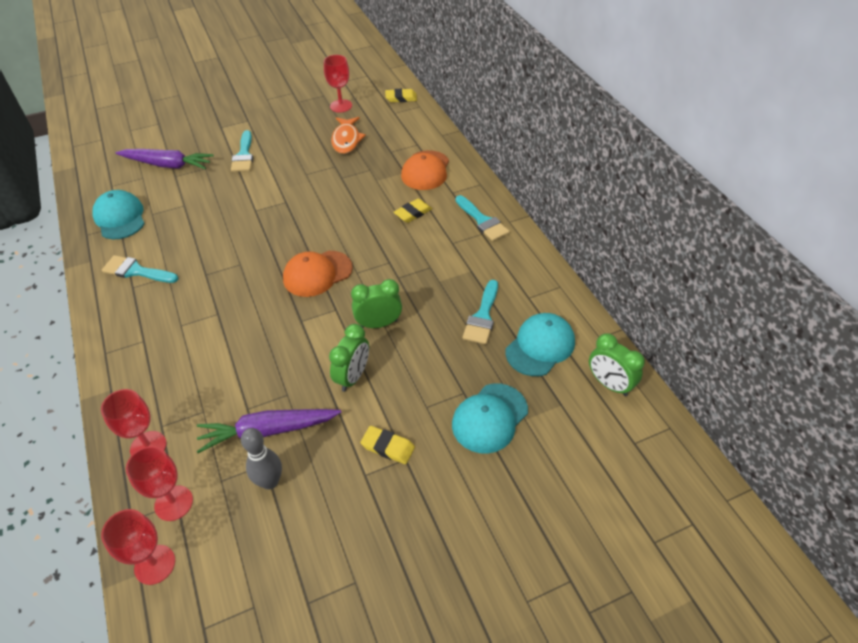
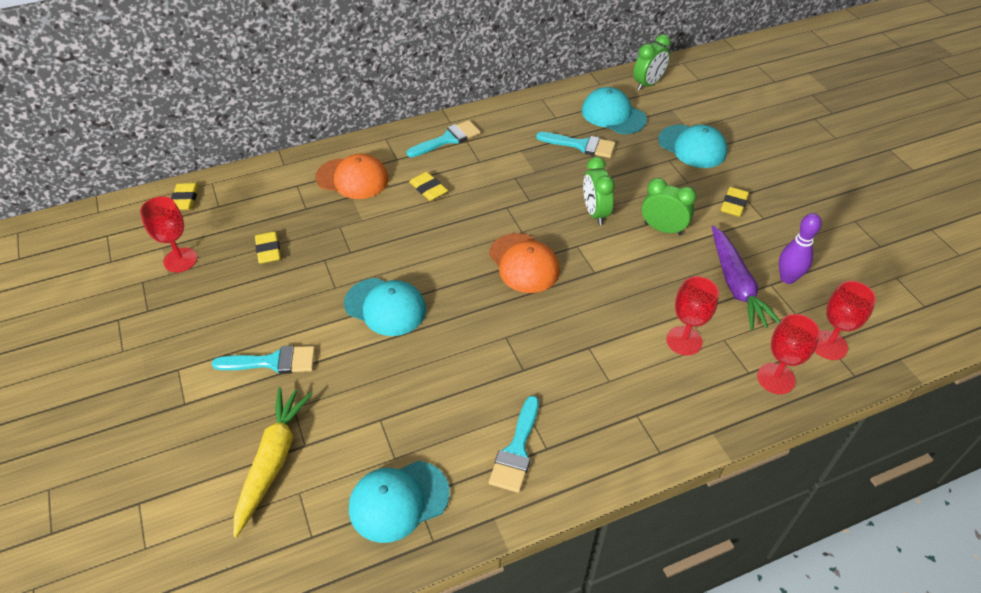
camera: 90 degrees left, 0 degrees up
red goblet [101,509,175,585] -> red goblet moved to [666,276,719,355]
purple carrot [116,149,214,169] -> yellow carrot [234,387,313,537]
grey bowling pin [241,428,282,490] -> purple bowling pin [779,213,822,284]
orange fish [331,117,366,154] -> yellow eraser [255,232,281,264]
none -> turquoise cap [344,278,426,336]

